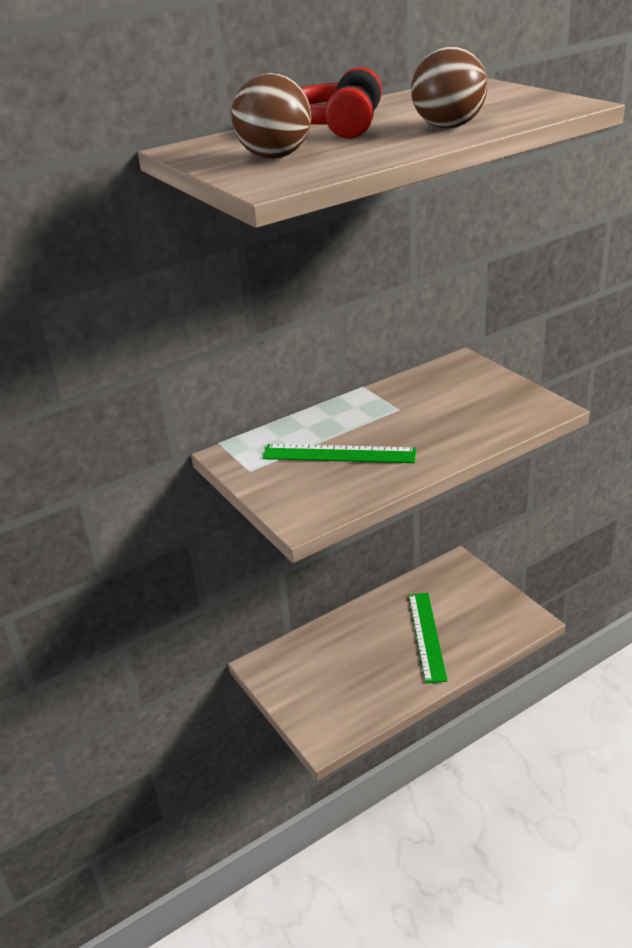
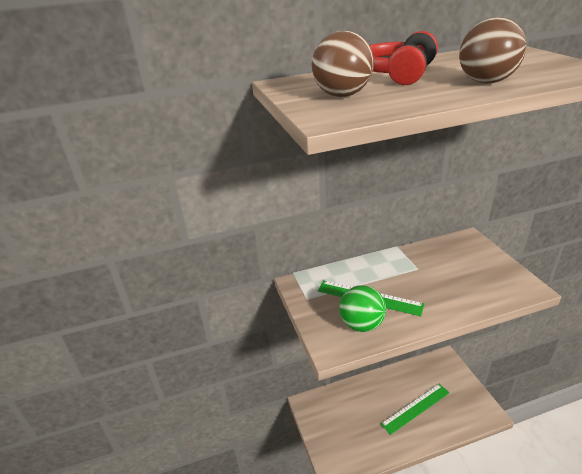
camera: 15 degrees right, 0 degrees up
green ruler [408,593,448,683] -> green ruler turned 45 degrees clockwise [381,384,450,435]
none -> green ball [339,285,386,332]

